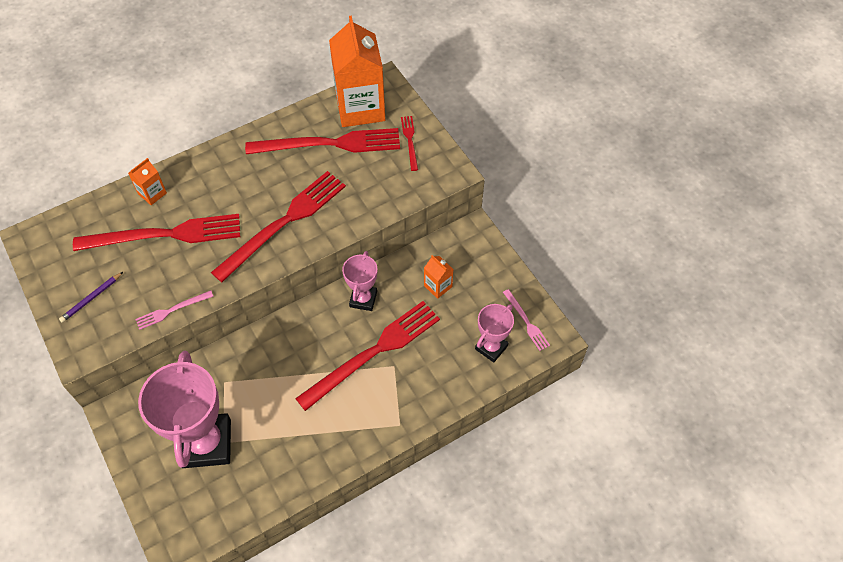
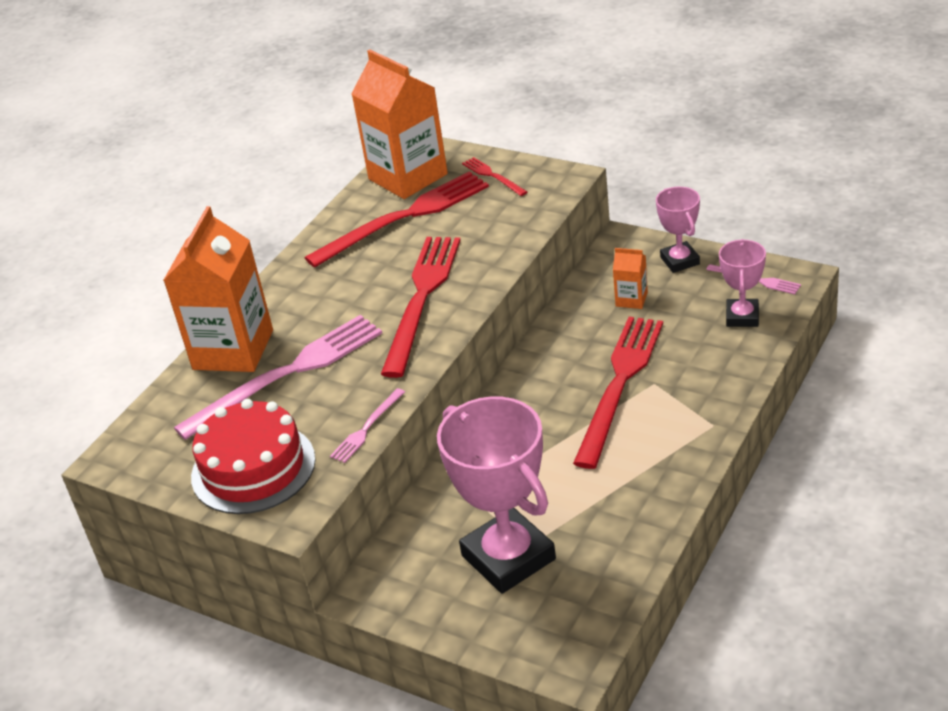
camera: 25 degrees left, 20 degrees down
purple pencil [59,272,123,323] -> red cake [191,399,315,514]
red fork [73,214,240,251] -> pink fork [174,315,382,440]
orange carton [128,158,167,205] -> orange carton [163,206,273,372], size x2.27
pink trophy [342,251,378,311] -> pink trophy moved to [656,187,700,273]

